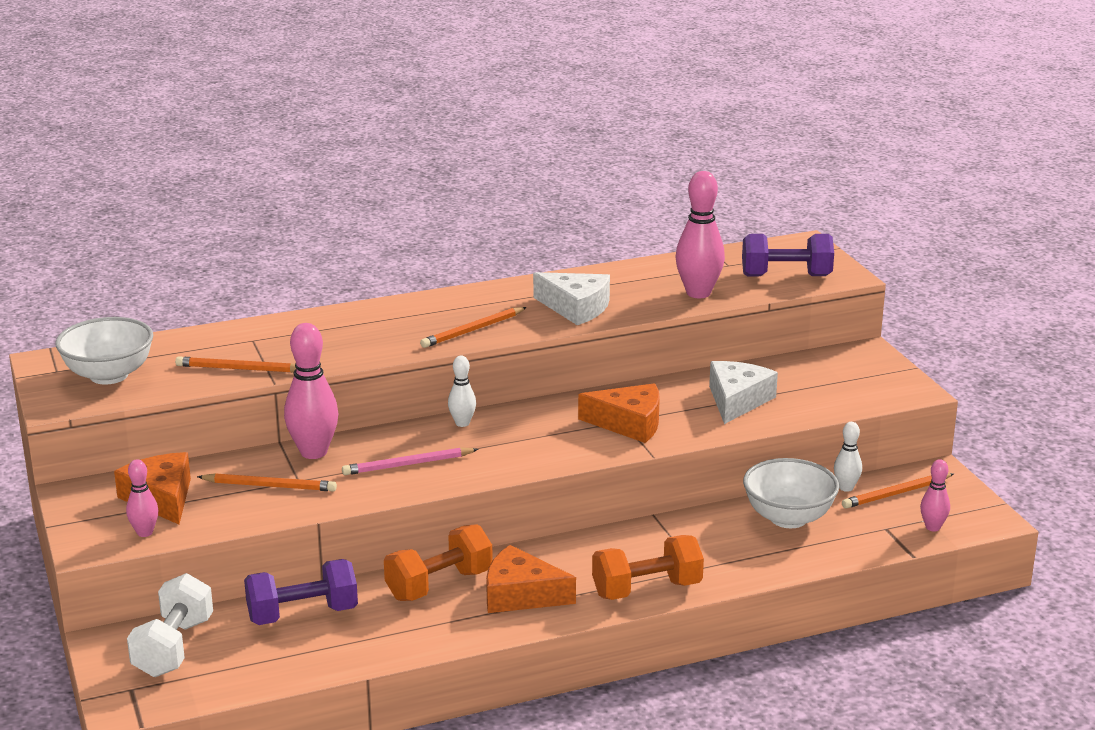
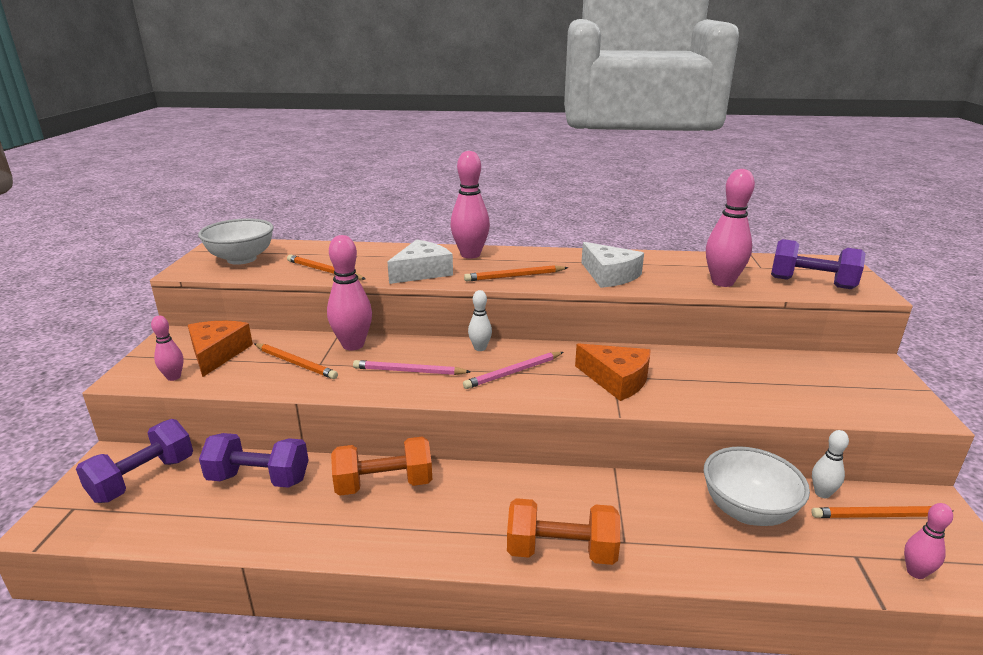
camera: 25 degrees right, 0 degrees up
white dumbbell [127,573,213,677] -> purple dumbbell [76,419,193,503]
orange cheese [486,545,576,613] -> none
white cheese [709,361,778,424] -> white cheese moved to [387,240,453,284]
none -> pink bowling pin [450,151,490,259]
none -> pink pencil [463,352,563,389]

